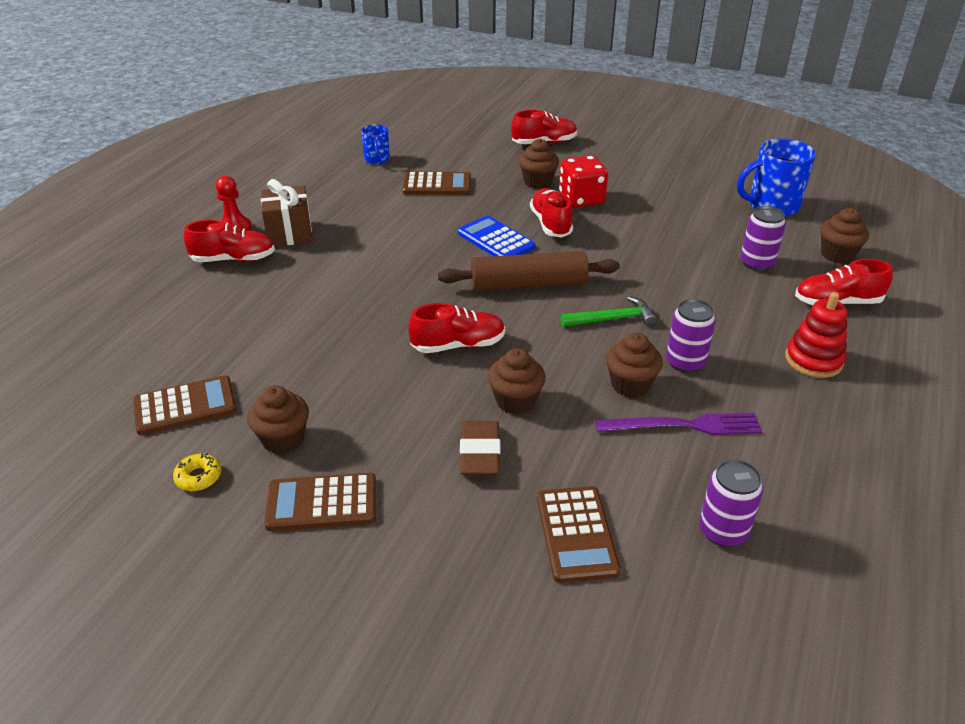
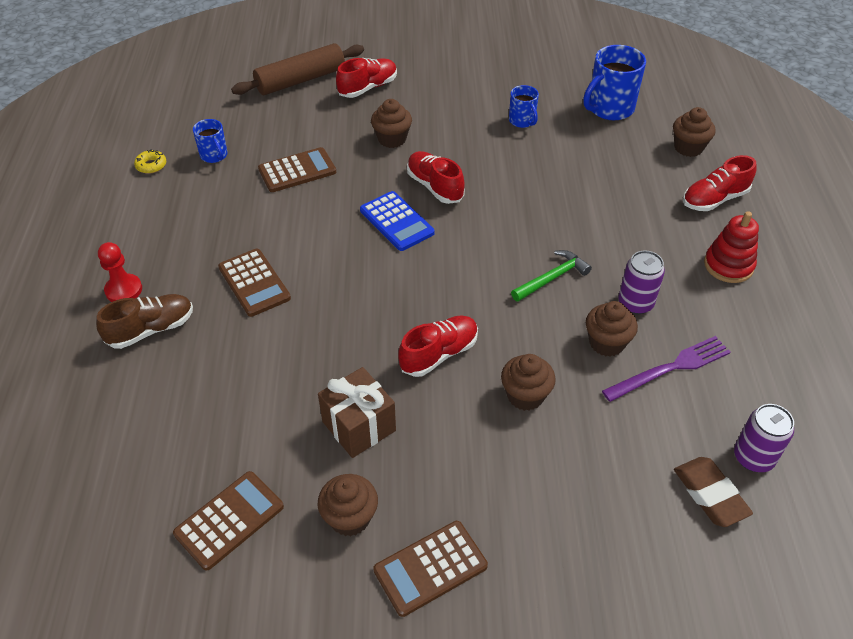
camera: 25 degrees left, 10 degrees up
yellow donut [173,453,221,491] -> yellow donut moved to [134,149,166,174]
red shoe [184,220,275,262] -> brown shoe [96,294,193,349]
brown gift [261,179,313,247] -> brown gift moved to [318,367,396,458]
brown rolling pin [438,251,620,291] -> brown rolling pin moved to [231,43,364,95]
blue calculator [458,216,536,256] -> blue calculator turned 150 degrees counterclockwise [360,191,435,251]
brown eraser [460,421,501,475] -> brown eraser moved to [674,457,753,527]
brown calculator [537,486,620,583] -> brown calculator moved to [218,249,291,317]
red dice [559,155,608,208] -> none
purple can [740,206,786,271] -> none
none -> blue mug [509,85,539,128]

